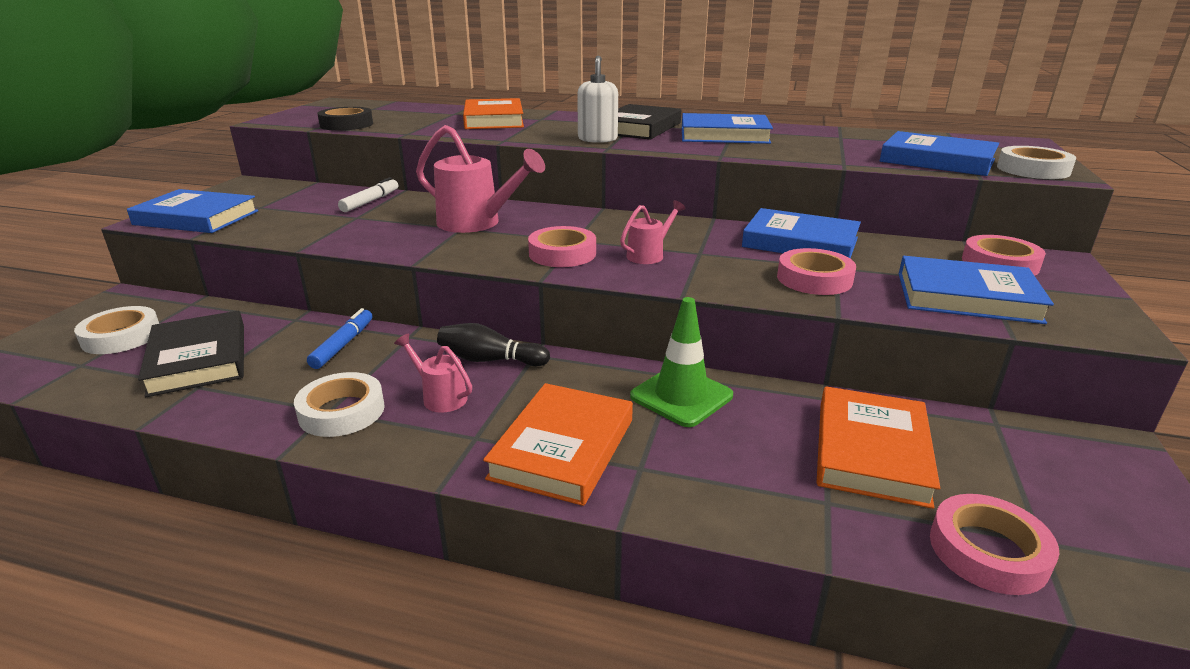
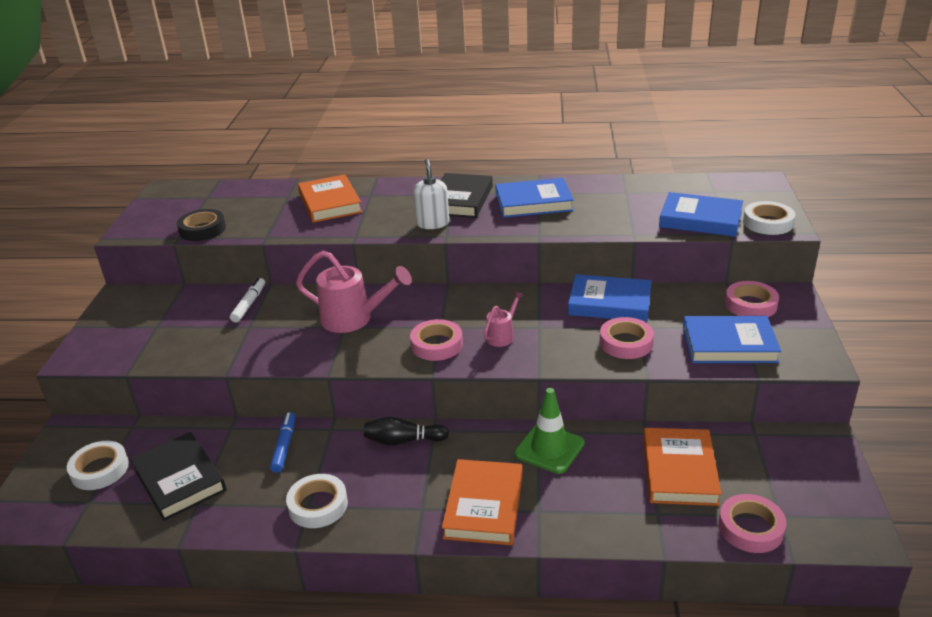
camera: 10 degrees left, 5 degrees up
blue book [127,189,258,233] -> none
pink watering can [394,333,472,413] -> none

